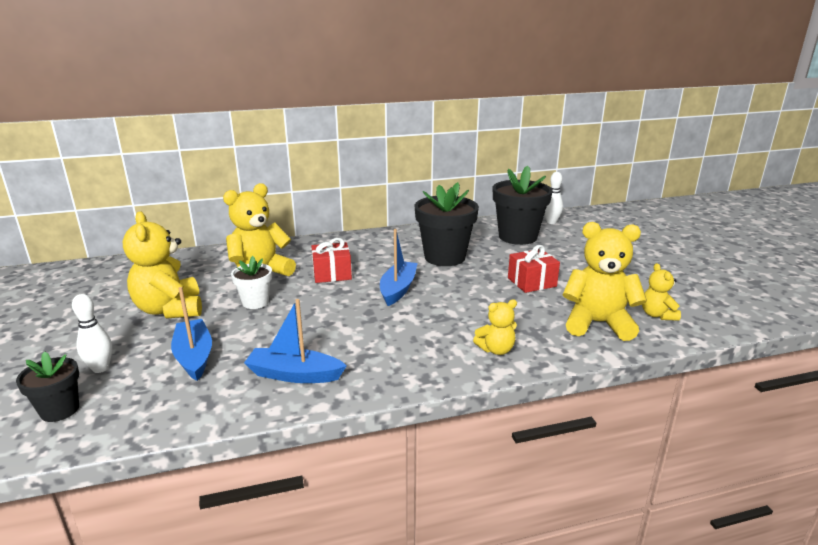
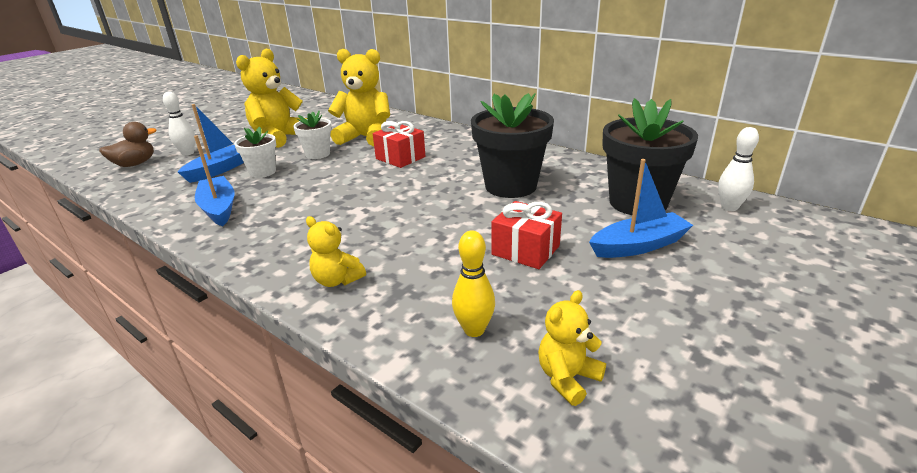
camera: 55 degrees right, 5 degrees up
black flower pot [16,351,79,422] -> brown duck [99,122,156,167]
blue boat [380,229,418,306] -> blue boat moved to [589,159,693,258]
yellow teddy bear [563,222,647,341] -> yellow bowling pin [452,230,495,337]
none -> white flower pot [234,127,276,178]

